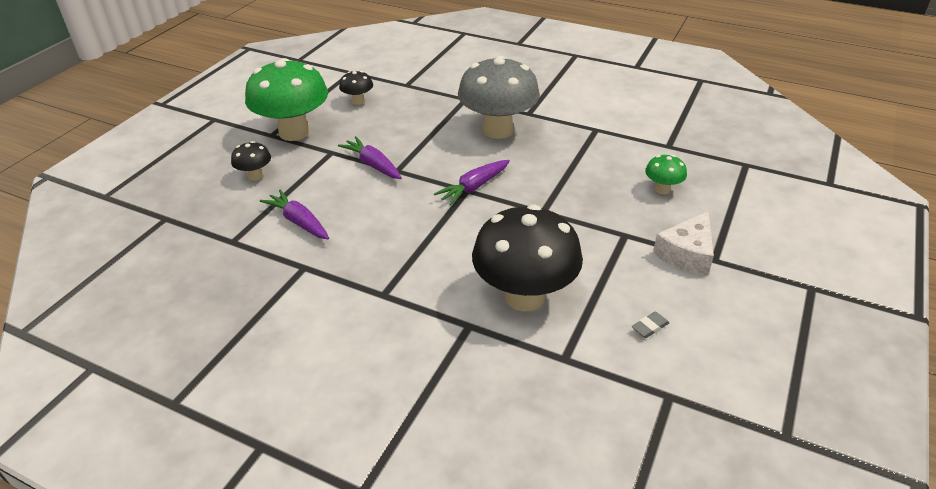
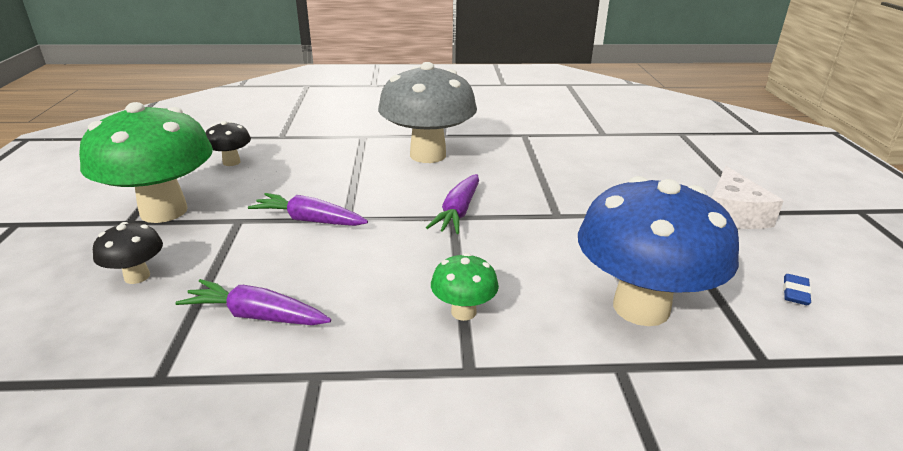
camera: 30 degrees left, 10 degrees down
black mushroom [472,204,583,311] -> blue mushroom [578,176,739,326]
grey eraser [632,312,670,338] -> blue eraser [783,274,812,305]
green mushroom [645,155,687,194] -> green mushroom moved to [431,253,499,321]

